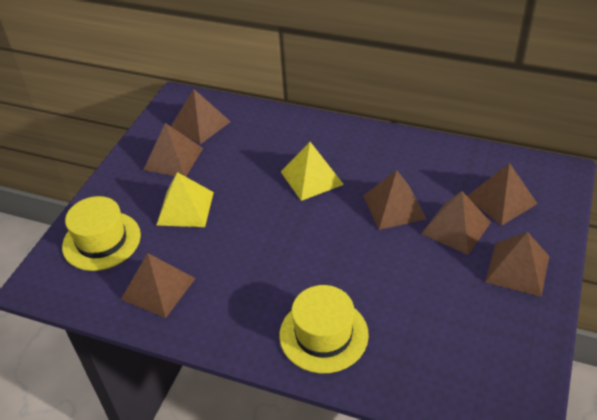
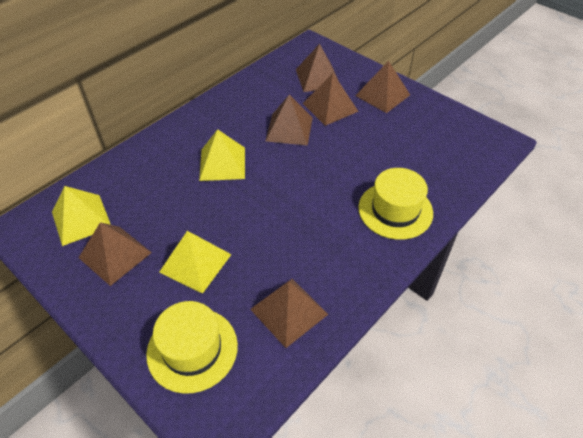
camera: 70 degrees left, 5 degrees up
brown pyramid [171,89,231,144] -> yellow pyramid [52,186,111,246]

